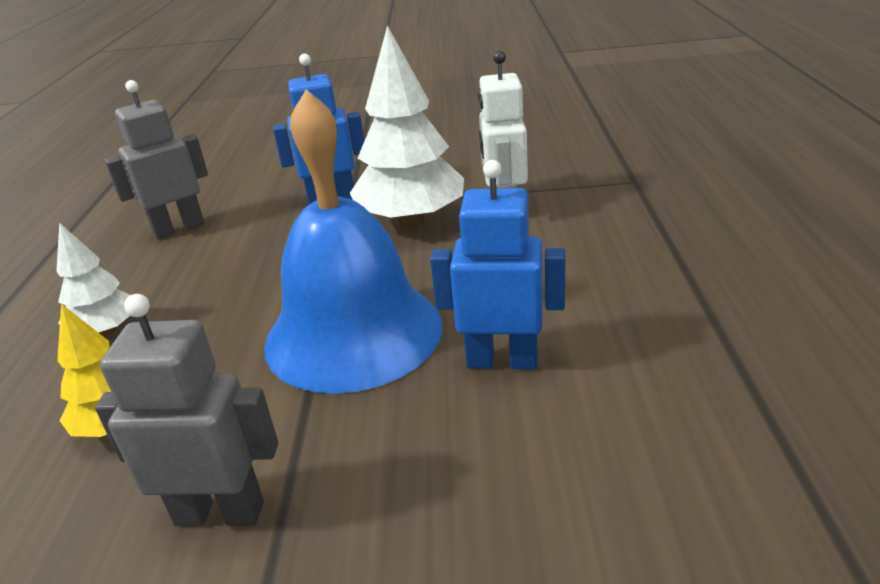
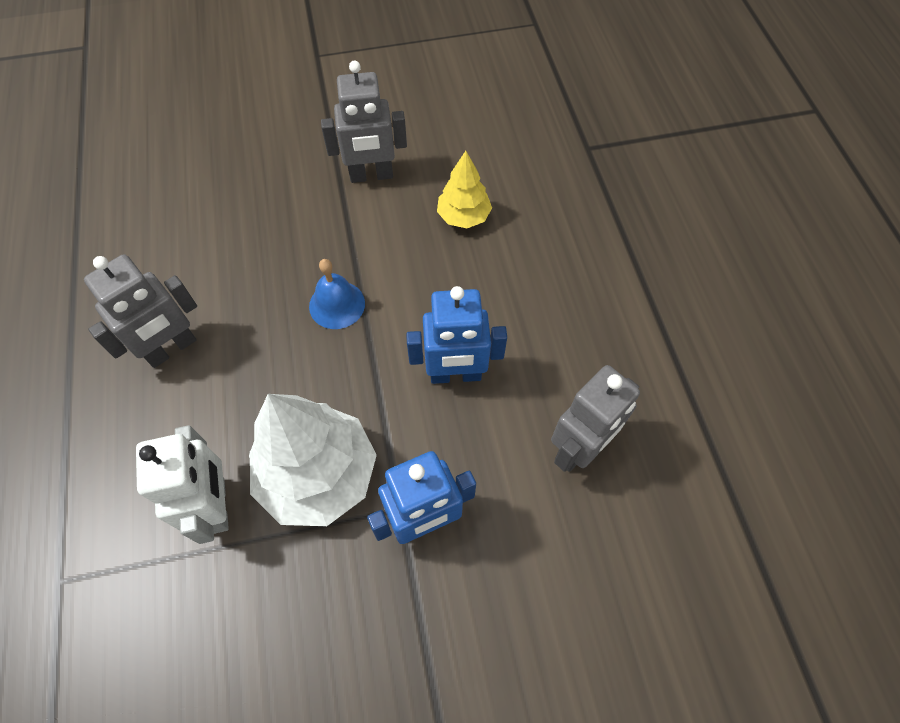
camera: 165 degrees right, 30 degrees up
white tree [56,222,130,337] -> none
blue bell [264,89,442,394] -> blue bell [309,259,365,329], size x0.42
blue robot [430,160,565,370] -> blue robot moved to [406,286,507,384]
none -> grey robot [84,254,197,368]

